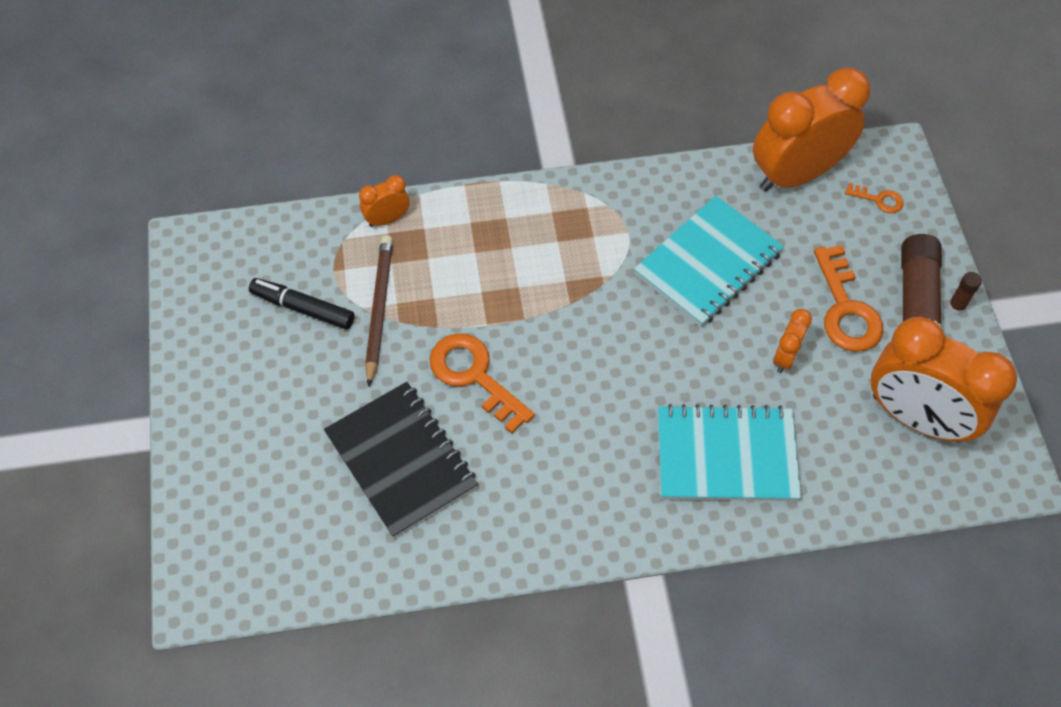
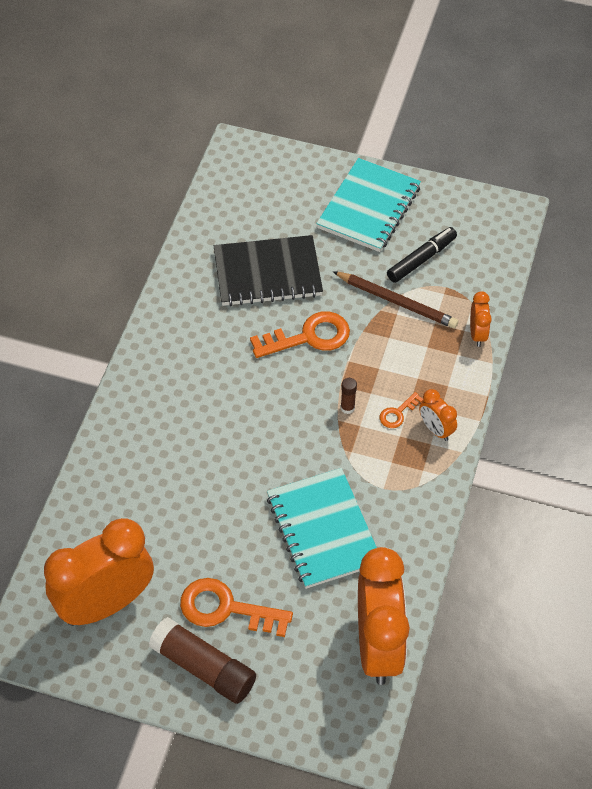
camera: 115 degrees right, 5 degrees down
turquoise notebook [658,404,801,501] -> turquoise notebook moved to [316,158,421,252]
orange clock [773,309,812,373] -> orange clock moved to [419,389,457,441]
orange key [845,183,904,213] -> orange key moved to [380,392,423,428]
brown glue stick [948,272,982,314] -> brown glue stick moved to [340,378,357,414]

